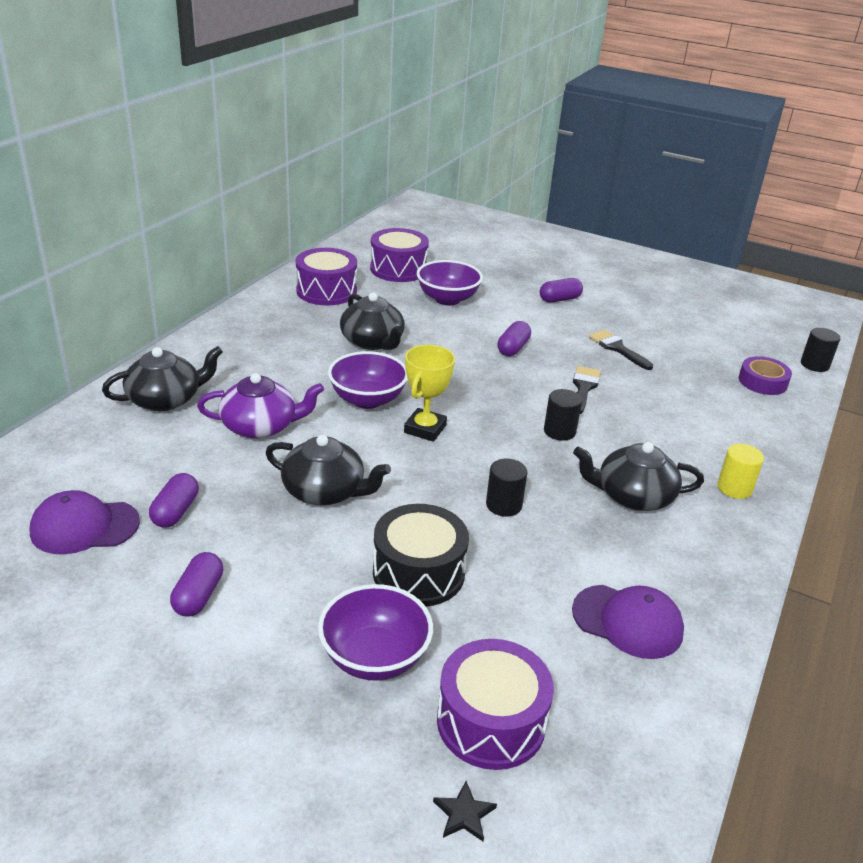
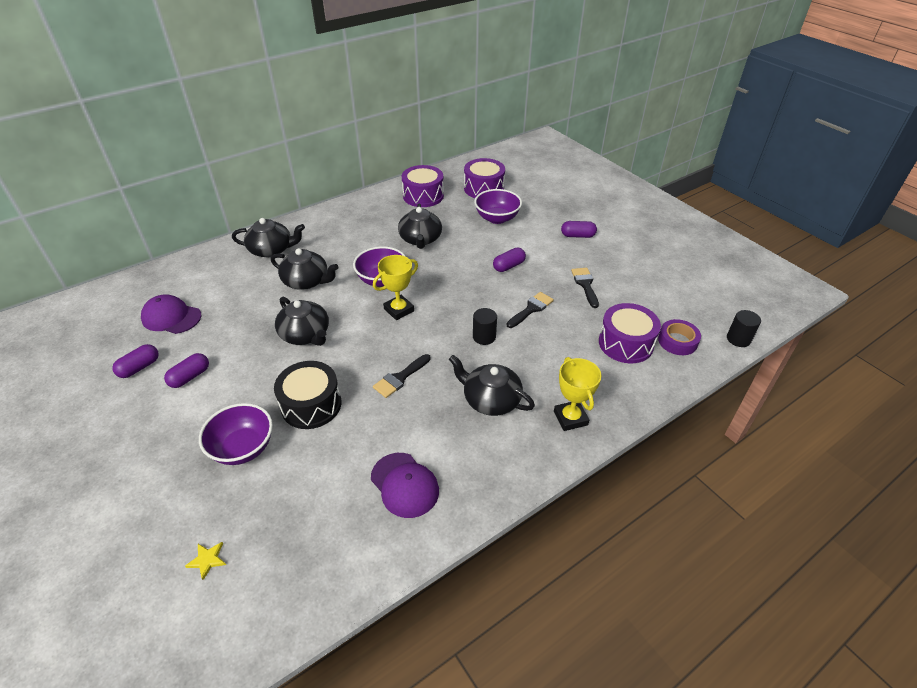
camera: 30 degrees right, 10 degrees up
purple capsule [149,473,199,528] -> purple capsule moved to [112,344,159,378]
purple teapot [197,373,324,439] -> black teapot [271,248,339,290]
black star [433,781,497,841] -> yellow star [185,542,226,580]
purple drum [437,639,554,770] -> purple drum moved to [599,303,661,363]
black cylinder [486,458,527,517] -> black brush [373,354,431,398]
yellow cylinder [718,444,764,499] -> yellow trophy [554,357,601,431]

